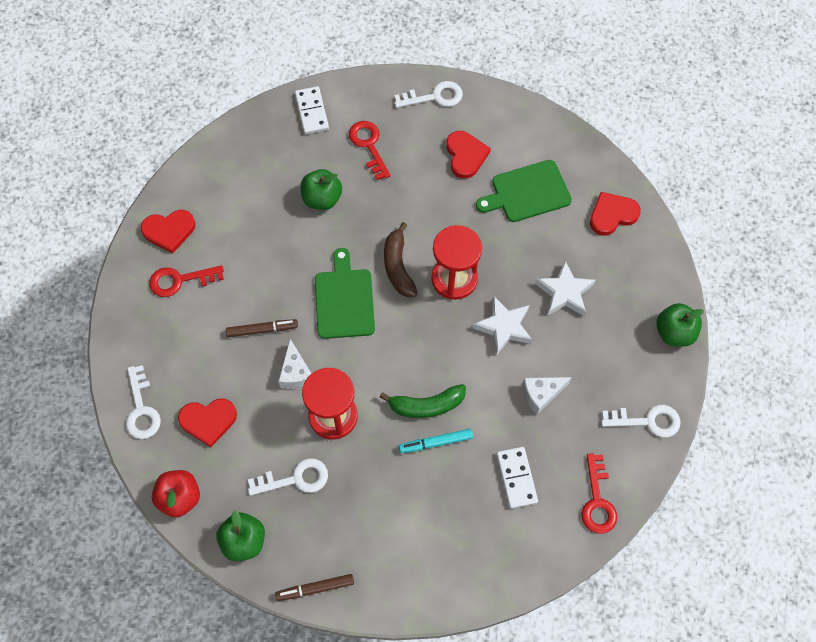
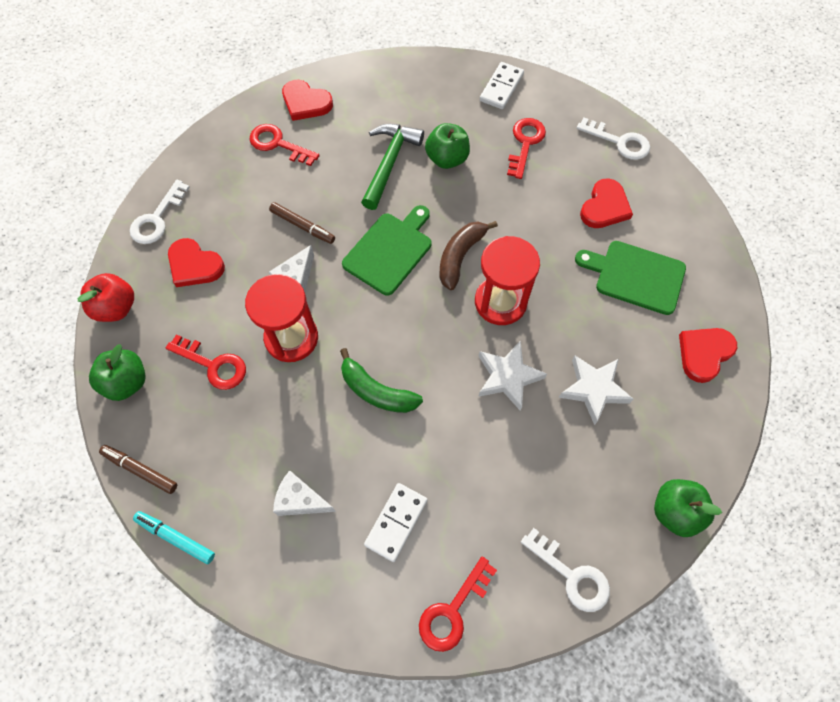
camera: 40 degrees right, 0 degrees up
white key [248,458,328,496] -> red key [166,334,246,390]
turquoise marker [399,429,473,453] -> turquoise marker moved to [133,511,215,564]
white cheese [522,377,572,415] -> white cheese moved to [273,470,336,516]
red heart [590,192,641,236] -> red heart turned 60 degrees counterclockwise [679,328,737,383]
none -> green hammer [361,124,424,210]

